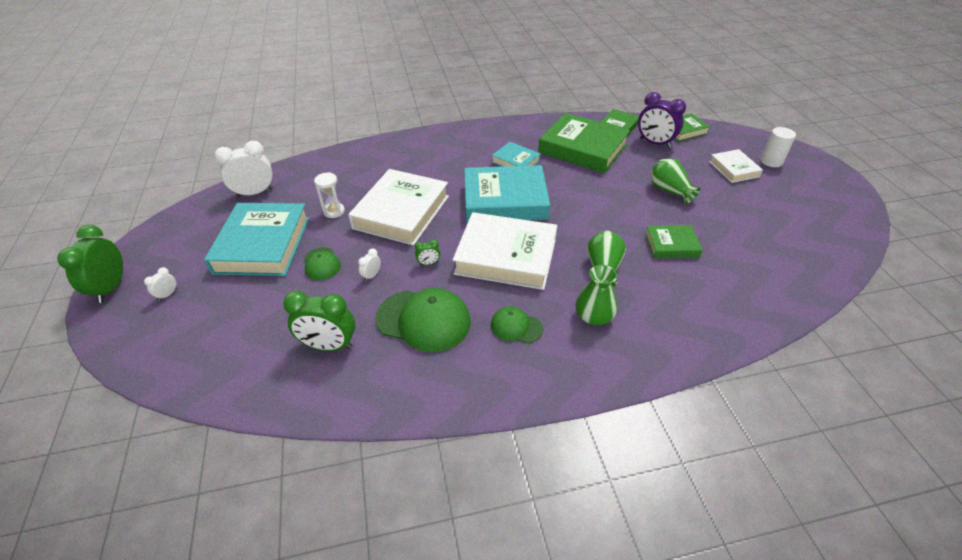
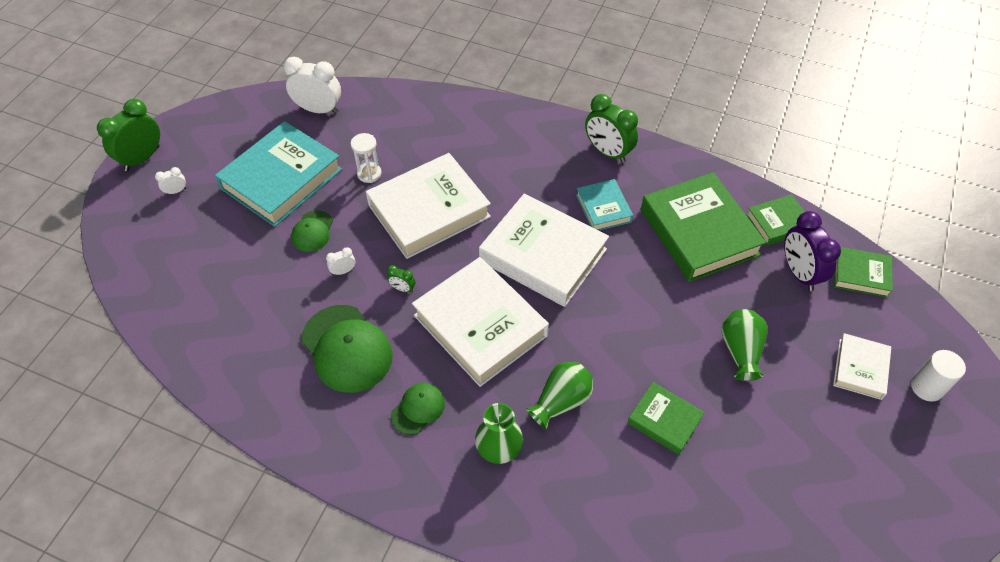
camera: 35 degrees right, 10 degrees up
green clock [283,291,355,351] -> green clock moved to [585,94,638,163]
turquoise book [464,165,550,222] -> white book [479,194,609,307]
green cap [491,306,543,343] -> green cap turned 75 degrees clockwise [391,383,445,435]

